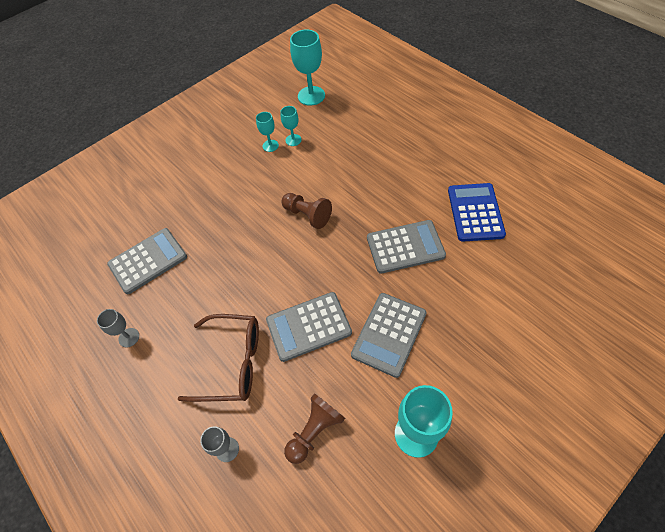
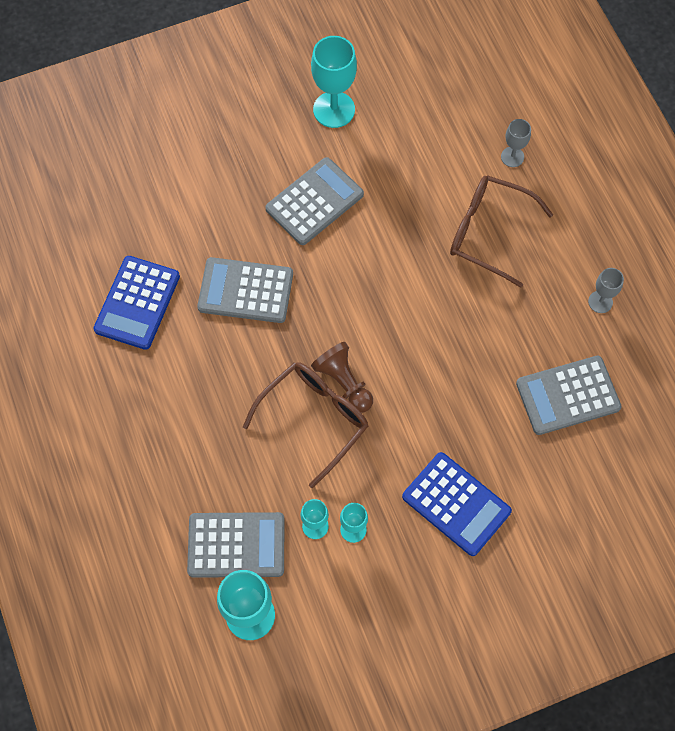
camera: 165 degrees left, 10 degrees up
grey calculator [266,292,352,362] -> grey calculator moved to [187,512,285,578]
brown pawn [284,393,345,464] -> none
none -> brown glasses [243,362,368,488]
none -> blue calculator [402,452,512,556]

